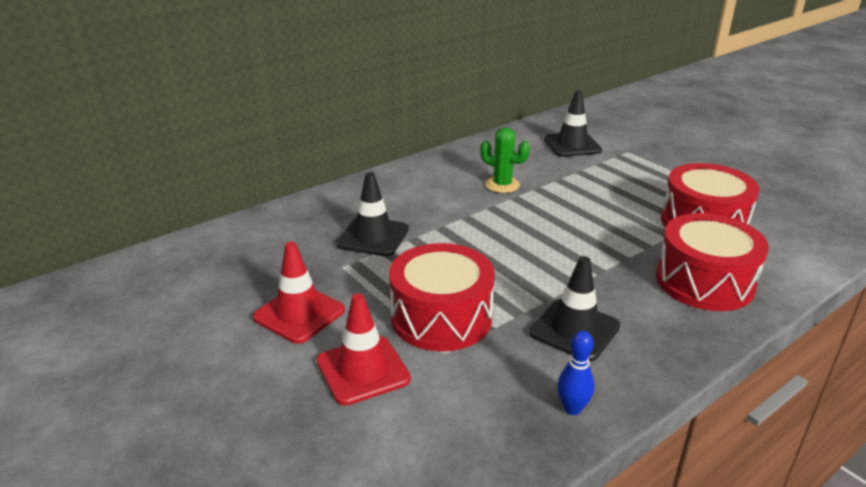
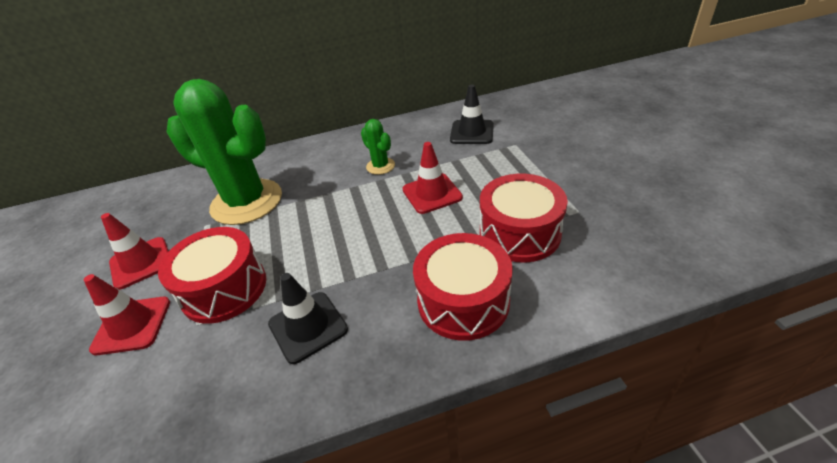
camera: 25 degrees right, 10 degrees up
black traffic cone [336,172,409,257] -> green cactus [167,79,282,225]
blue bowling pin [557,331,595,415] -> none
none -> red traffic cone [402,142,463,214]

